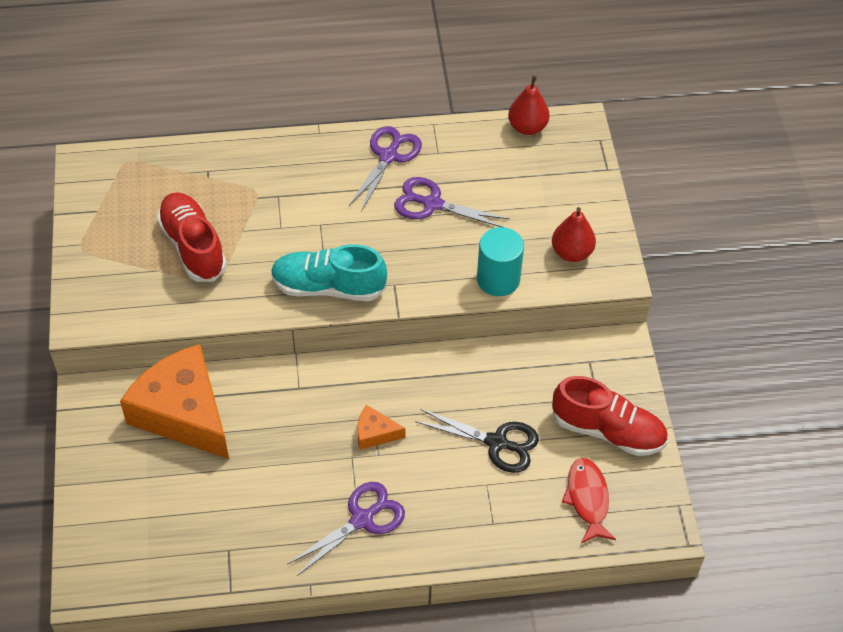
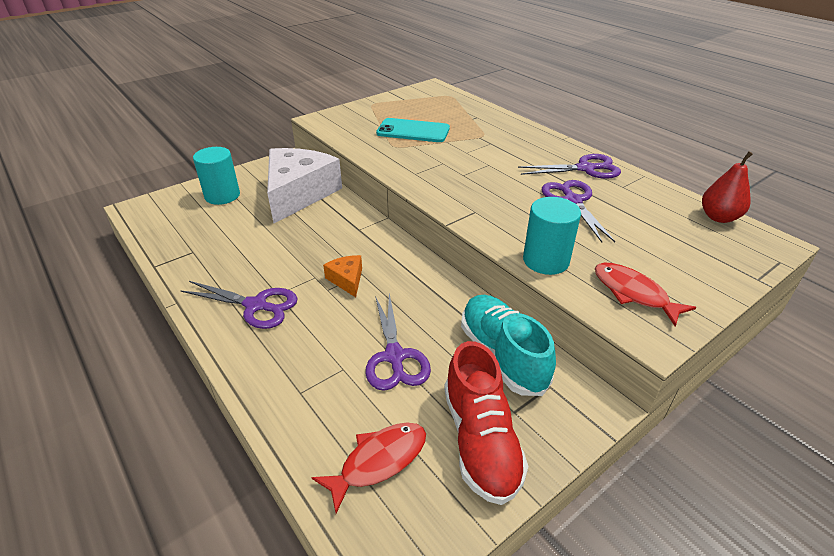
camera: 60 degrees right, 15 degrees down
orange cheese [120,344,229,459] -> white cheese [267,148,342,223]
red shoe [157,192,227,282] -> turquoise phone [376,118,450,142]
turquoise shoe [271,244,387,301] -> turquoise shoe moved to [461,295,556,396]
black scissors [415,409,539,473] -> purple scissors [365,293,431,391]
red pear [552,207,596,262] -> red fish [595,263,696,327]
none -> turquoise cylinder [193,147,240,205]

